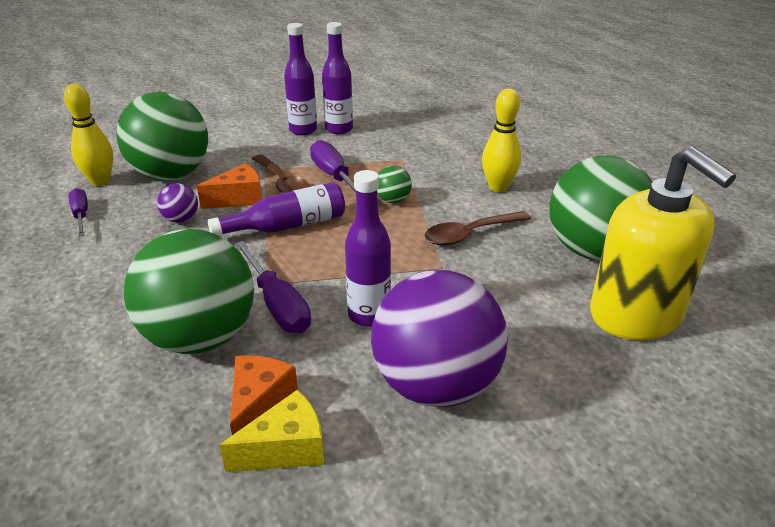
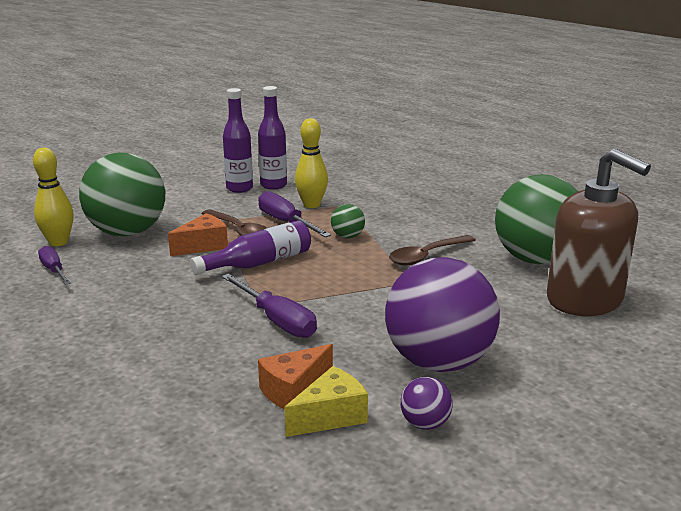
camera: 10 degrees left, 10 degrees down
green ball [124,229,254,354] -> none
purple ball [157,183,198,223] -> purple ball moved to [401,377,453,430]
orange cheese [230,355,298,435] -> orange cheese turned 135 degrees counterclockwise [258,344,333,410]
purple bottle [345,170,391,327] -> none
yellow bowling pin [482,89,521,192] -> yellow bowling pin moved to [295,118,328,208]
yellow soap dispenser [590,146,736,340] -> brown soap dispenser [547,148,651,316]

